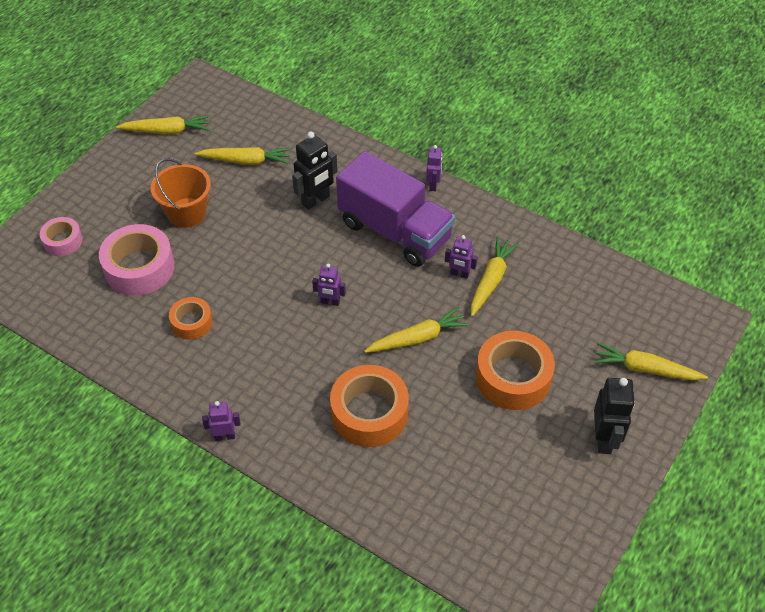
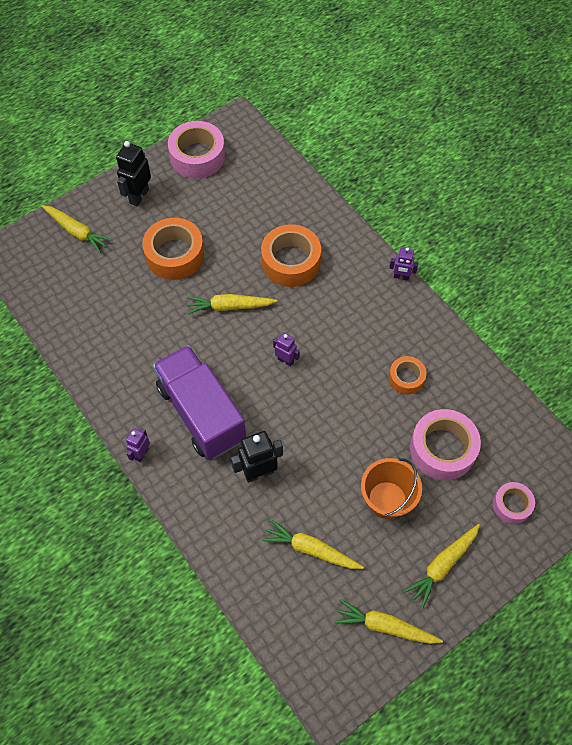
camera: 160 degrees left, 10 degrees up
purple robot [445,235,478,279] -> none
yellow carrot [471,237,519,317] -> yellow carrot moved to [404,524,480,608]
none -> pink tape [168,121,225,179]

